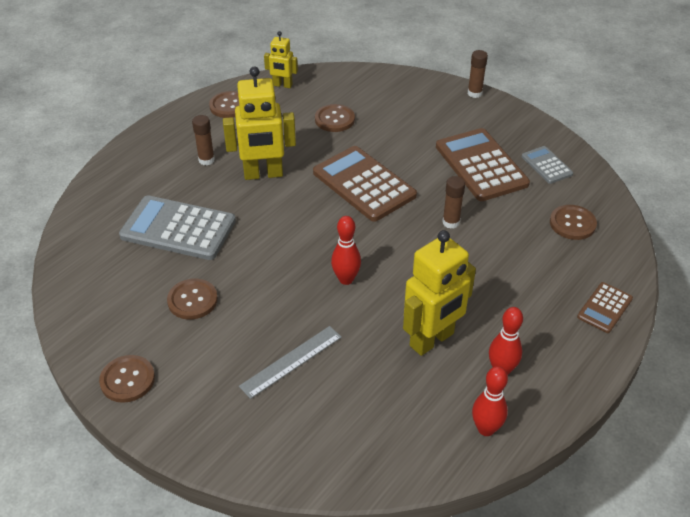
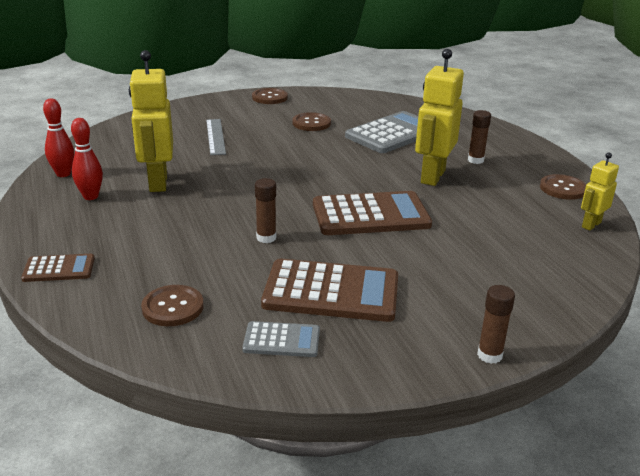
camera: 120 degrees right, 15 degrees down
brown button [315,104,355,132] -> none
red bowling pin [331,216,361,285] -> none
brown calculator [577,282,633,333] -> brown calculator turned 105 degrees clockwise [21,254,95,282]

